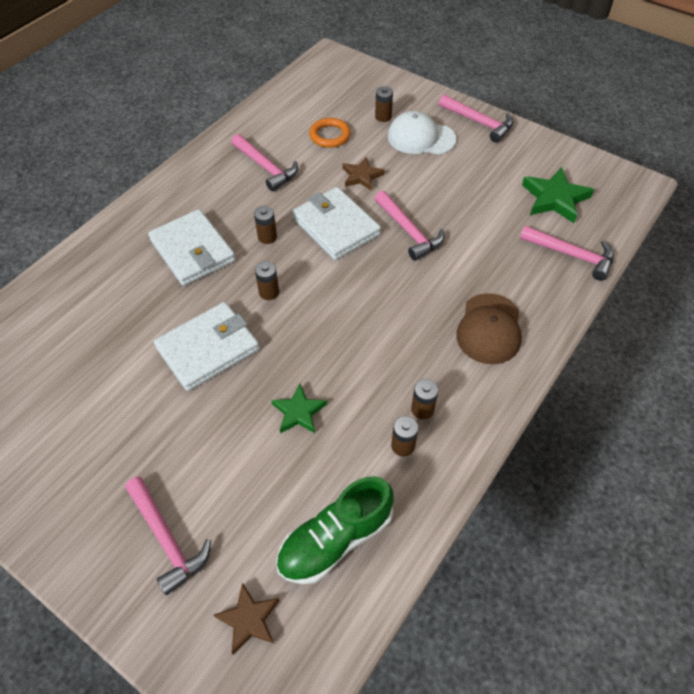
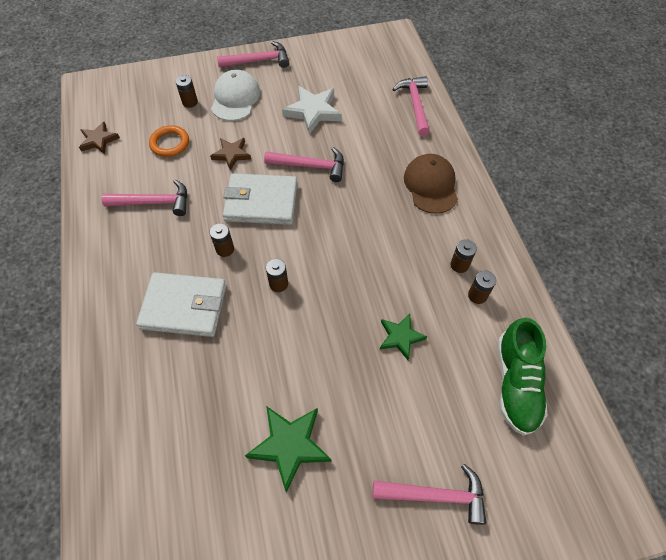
camera: 50 degrees left, 5 degrees up
white wallet [154,302,259,391] -> none
brown star [214,583,280,654] -> brown star moved to [79,122,120,154]
white cap [388,111,456,155] -> white cap turned 135 degrees clockwise [211,70,260,121]
brown cap [456,293,522,364] -> brown cap turned 150 degrees counterclockwise [404,154,458,214]
pink hammer [520,225,614,281] -> pink hammer turned 75 degrees counterclockwise [392,76,430,136]
green star [522,167,594,223] -> green star moved to [245,406,331,493]
none -> white star [282,86,342,134]

